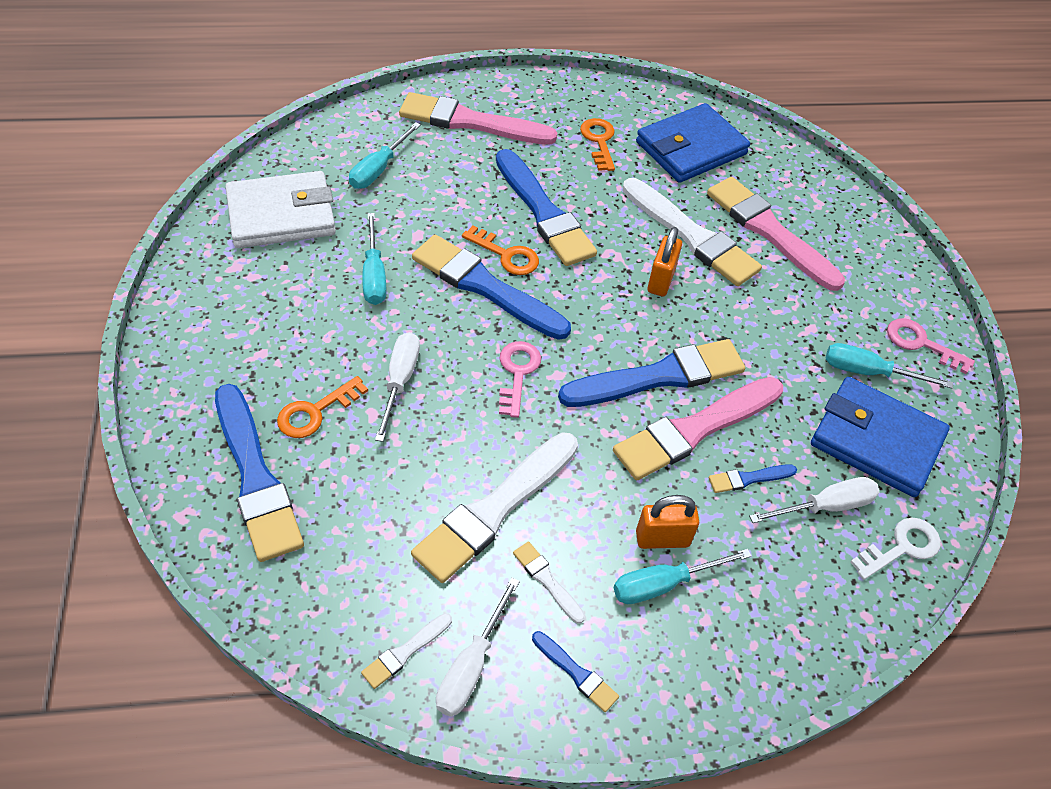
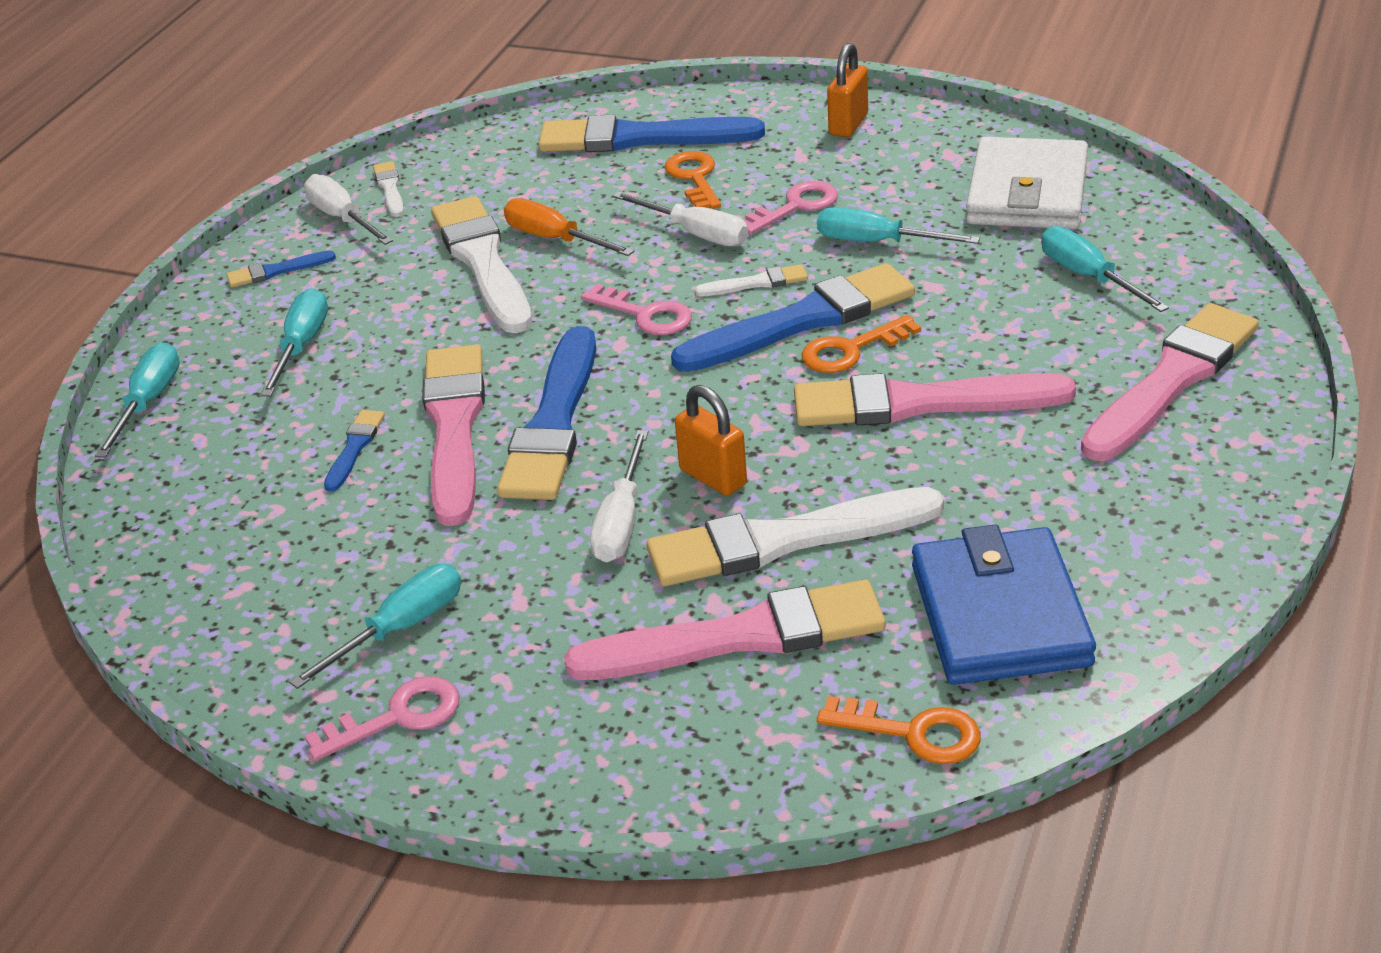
camera: 125 degrees right, 15 degrees down
blue brush [496,149,597,266] -> pink brush [794,373,1076,426]
white brush [513,542,585,624] -> white brush moved to [695,264,808,296]
orange key [580,118,615,171] -> orange key moved to [817,696,981,764]
orange padlock [636,495,699,549] -> orange padlock moved to [827,43,868,137]
white screwdriver [749,477,879,523] -> white screwdriver moved to [590,430,648,562]
blue wallet [811,377,950,497] -> none
white key [850,518,941,580] -> none
none -> turquoise screwdriver [95,342,180,458]
none -> orange screwdriver [504,198,634,256]
none -> pink key [741,181,838,235]

